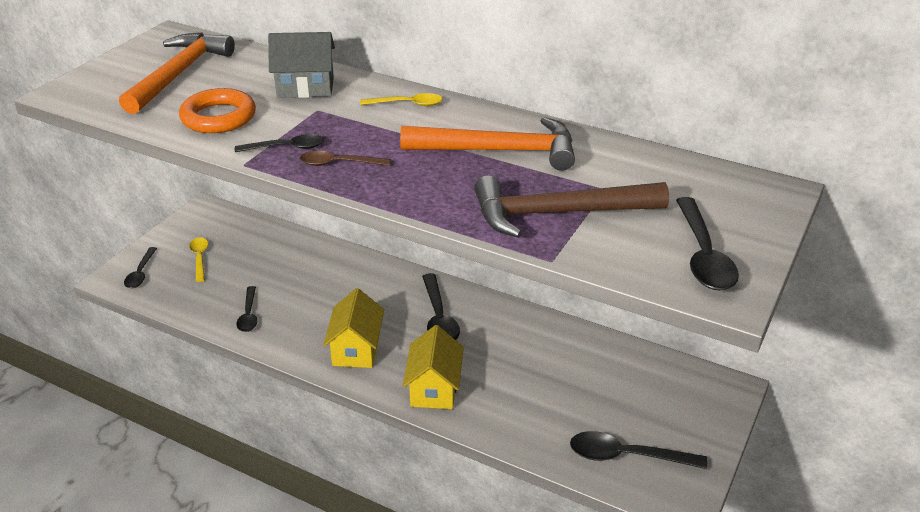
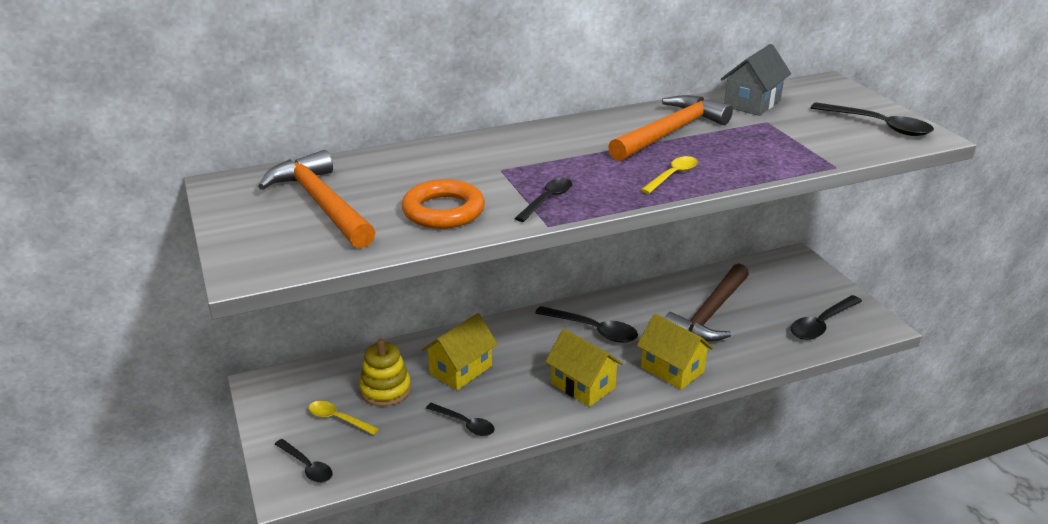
camera: 50 degrees left, 5 degrees down
grey house [268,32,335,98] -> grey house moved to [721,44,791,116]
brown spoon [300,151,391,166] -> none
yellow spoon [360,93,442,106] -> yellow spoon moved to [641,156,698,194]
brown hammer [474,175,669,238] -> brown hammer moved to [665,263,749,342]
none -> yellow stacking toy [359,339,411,406]
none -> yellow house [422,313,498,390]

